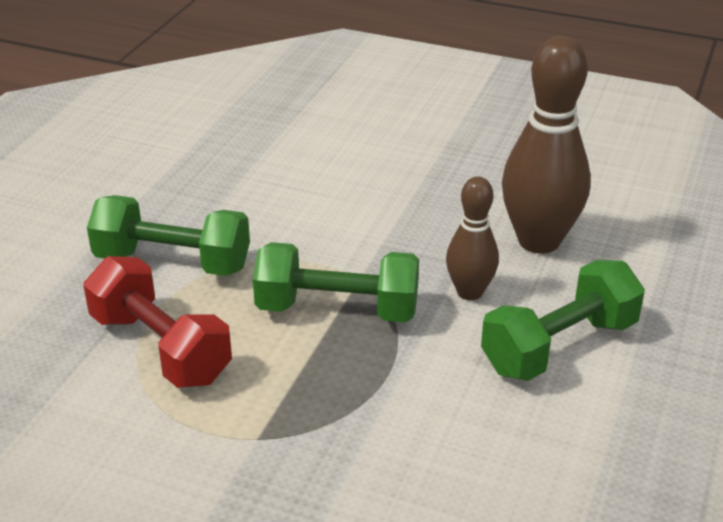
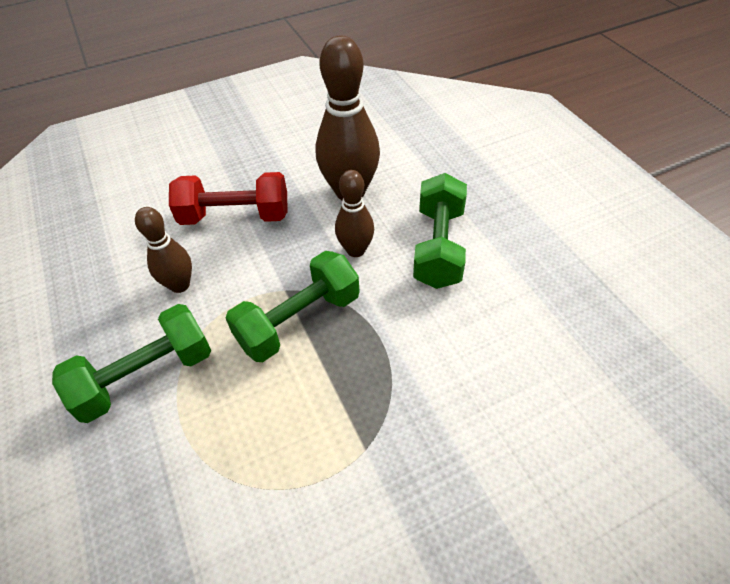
camera: 45 degrees left, 15 degrees up
red dumbbell [83,256,232,388] -> red dumbbell moved to [169,172,288,225]
none -> brown bowling pin [135,207,192,293]

